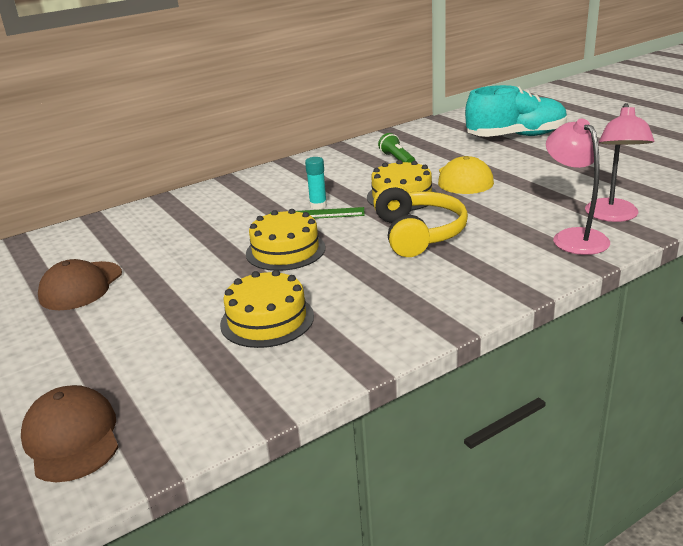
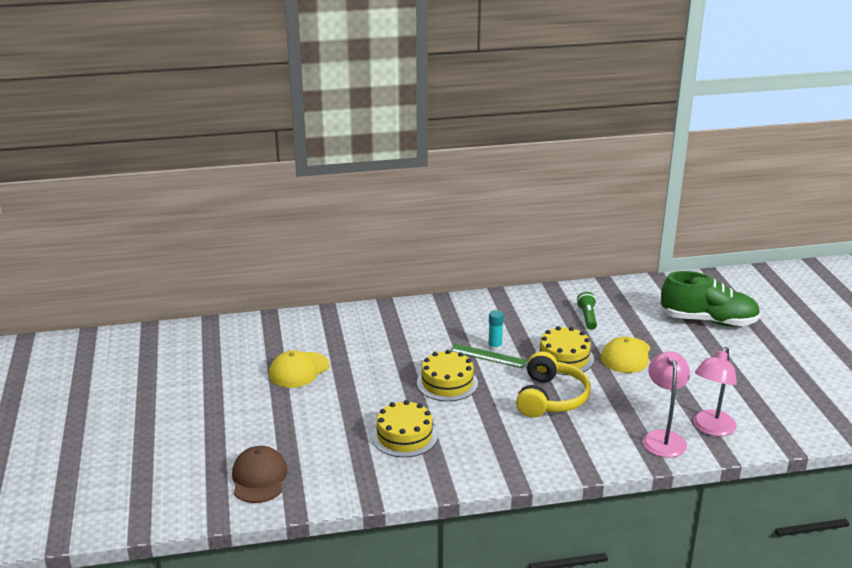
camera: 20 degrees right, 0 degrees up
brown cap [38,259,122,310] -> yellow cap [269,350,330,388]
turquoise shoe [465,85,567,137] -> green shoe [661,271,761,326]

